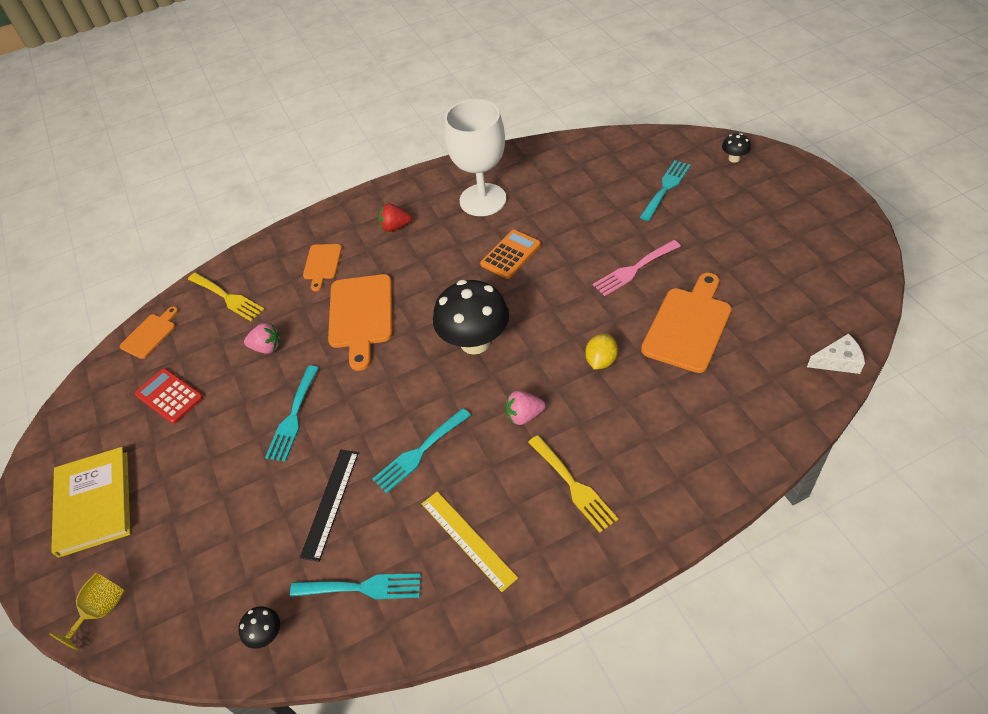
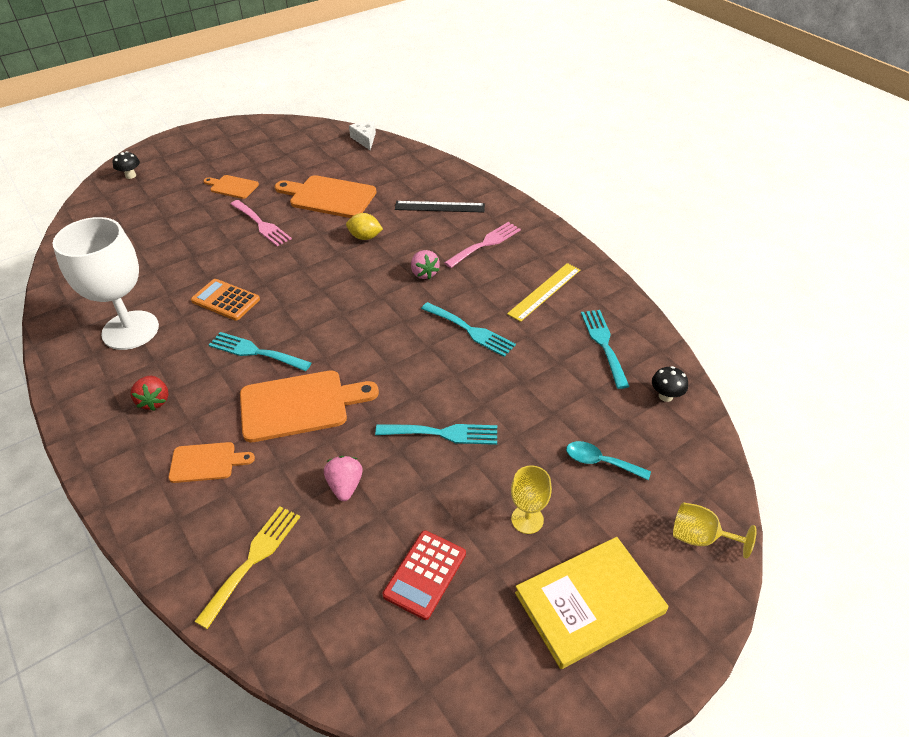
camera: 105 degrees left, 5 degrees down
orange cutting board [120,306,178,359] -> orange cutting board moved to [204,175,259,199]
black ruler [300,450,359,562] -> black ruler moved to [395,201,485,213]
black mushroom [433,280,509,355] -> none
yellow fork [528,435,618,532] -> pink fork [444,222,521,268]
turquoise fork [640,160,691,221] -> turquoise fork moved to [209,332,311,371]
none -> yellow goblet [511,465,552,534]
none -> turquoise spoon [566,441,651,480]

